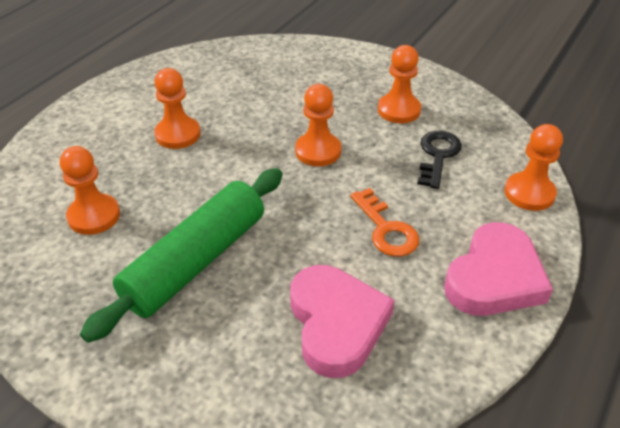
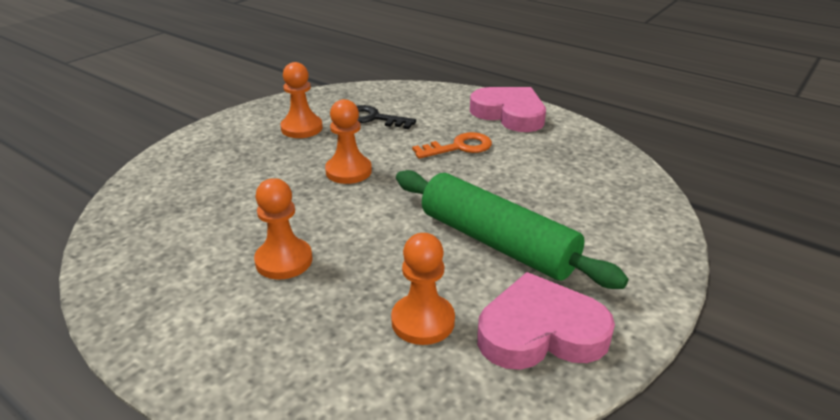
camera: 85 degrees left, 10 degrees down
pink heart [290,265,395,378] -> pink heart moved to [477,272,615,370]
orange pawn [505,124,563,211] -> none

